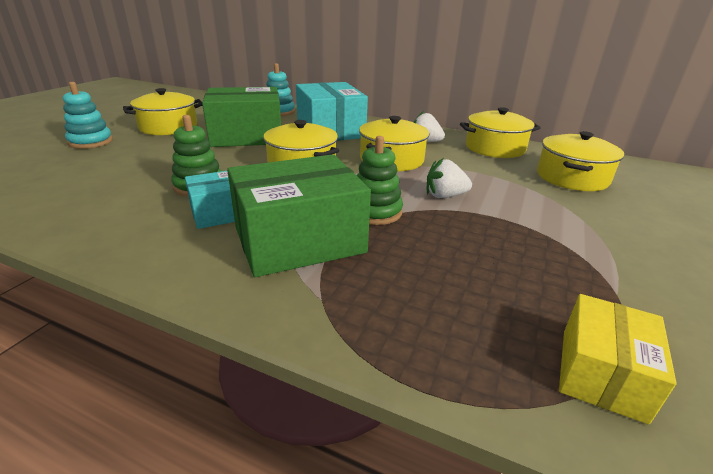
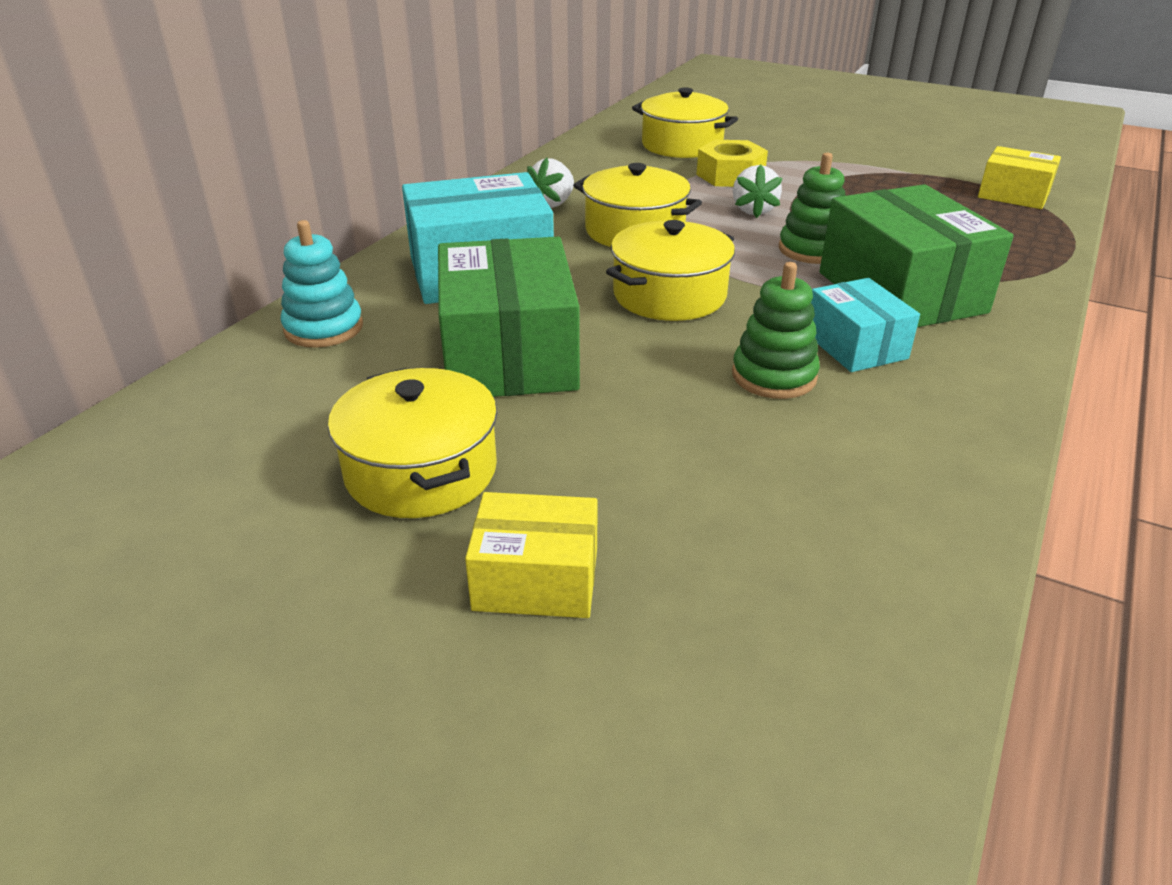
camera: 85 degrees left, 5 degrees up
turquoise stacking toy [63,82,113,149] -> yellow box [465,492,598,618]
yellow pot [460,107,541,158] -> none
none -> yellow nut [696,140,768,187]

